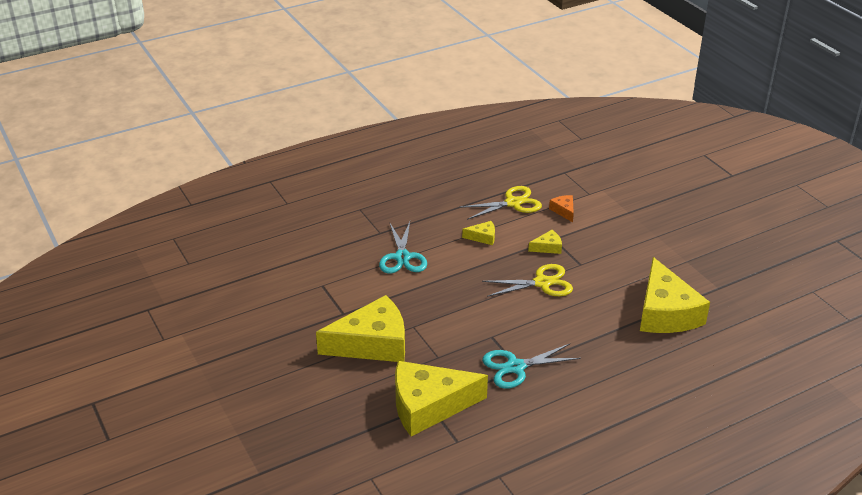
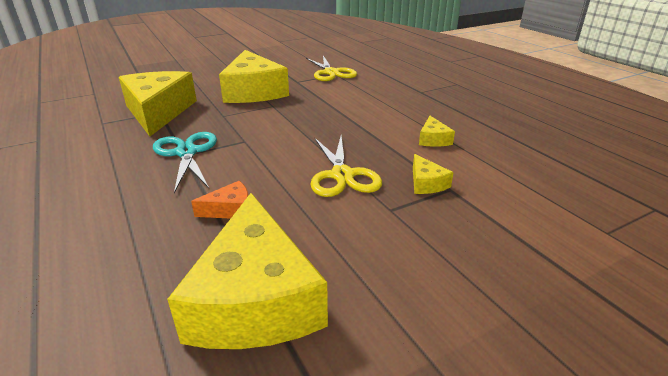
camera: 90 degrees right, 5 degrees down
turquoise scissors [379,222,427,273] -> none
yellow scissors [459,186,542,220] -> yellow scissors moved to [306,56,357,81]
orange cheese [549,195,574,222] -> orange cheese moved to [191,181,248,219]
yellow cheese [640,257,710,333] -> yellow cheese turned 90 degrees counterclockwise [167,193,328,349]

